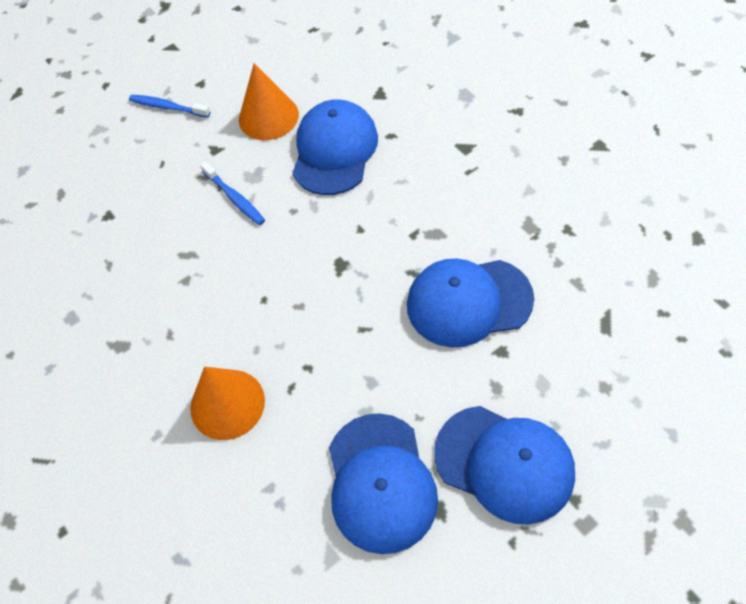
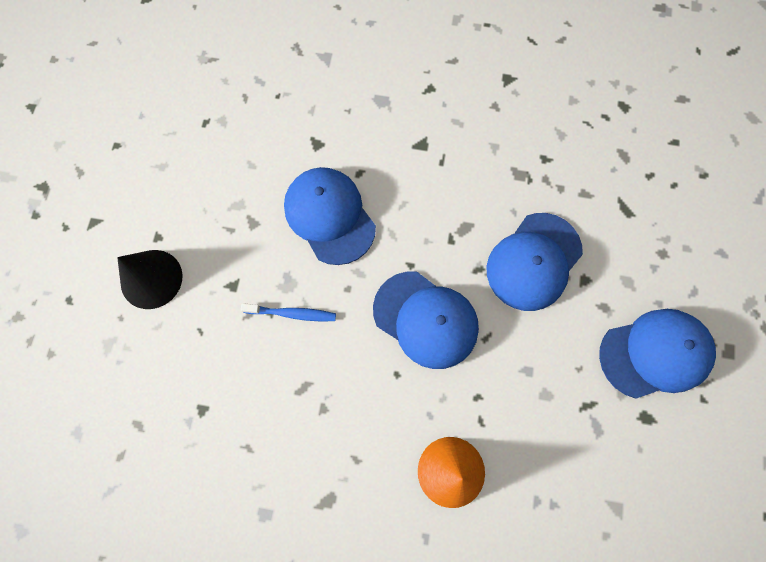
camera: 50 degrees left, 15 degrees up
blue toothbrush [129,95,210,118] -> black cone [117,250,183,309]
orange cone [239,63,299,140] -> none
blue cap [329,413,438,554] -> blue cap moved to [373,272,479,369]

